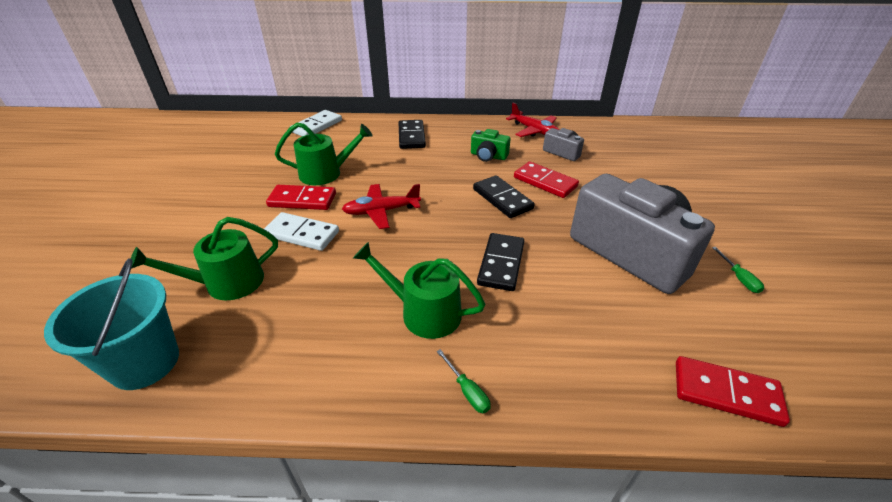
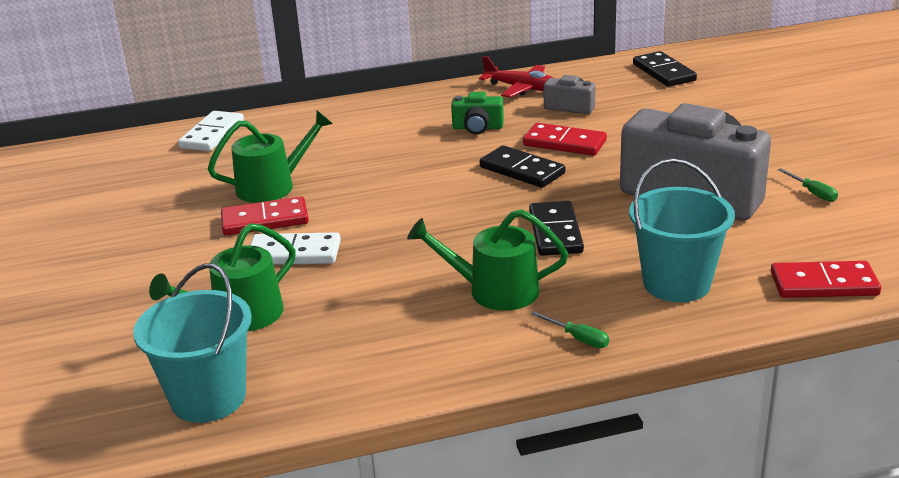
camera: 15 degrees left, 10 degrees down
red plane [342,184,421,229] -> none
black domino [399,120,426,149] -> black domino moved to [633,51,697,87]
none -> turquoise bucket [629,158,735,302]

